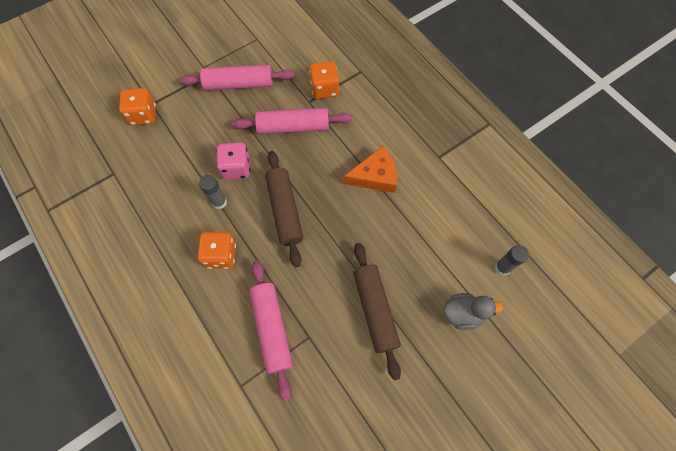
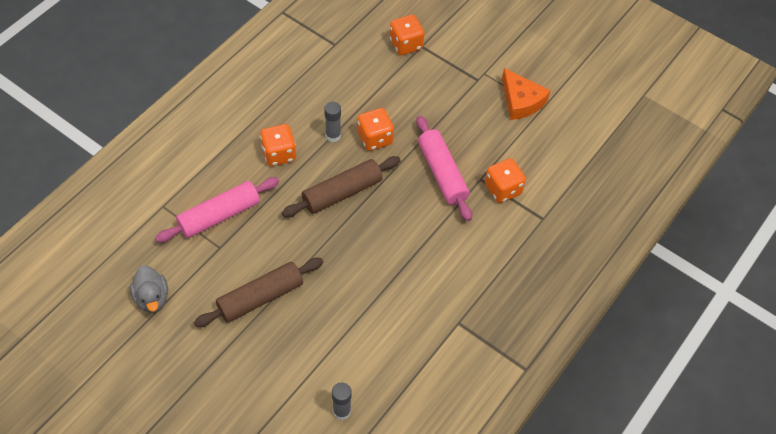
camera: 70 degrees right, 10 degrees down
pink rolling pin [179,65,294,90] -> none
pink dice [216,142,250,180] -> orange dice [358,108,394,151]
orange cheese [344,146,397,193] -> orange cheese moved to [502,68,550,120]
grey duck [444,293,503,330] -> grey duck moved to [130,265,168,313]

